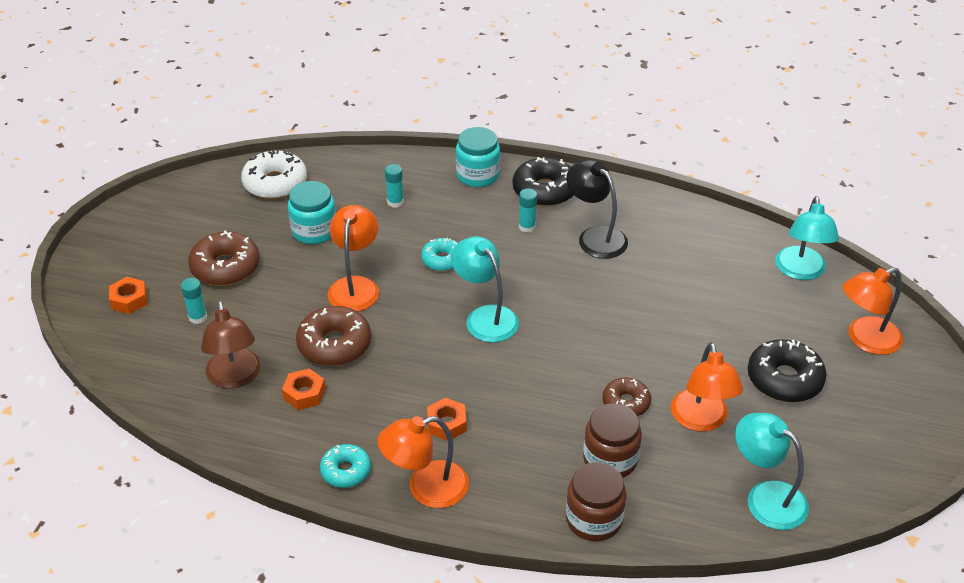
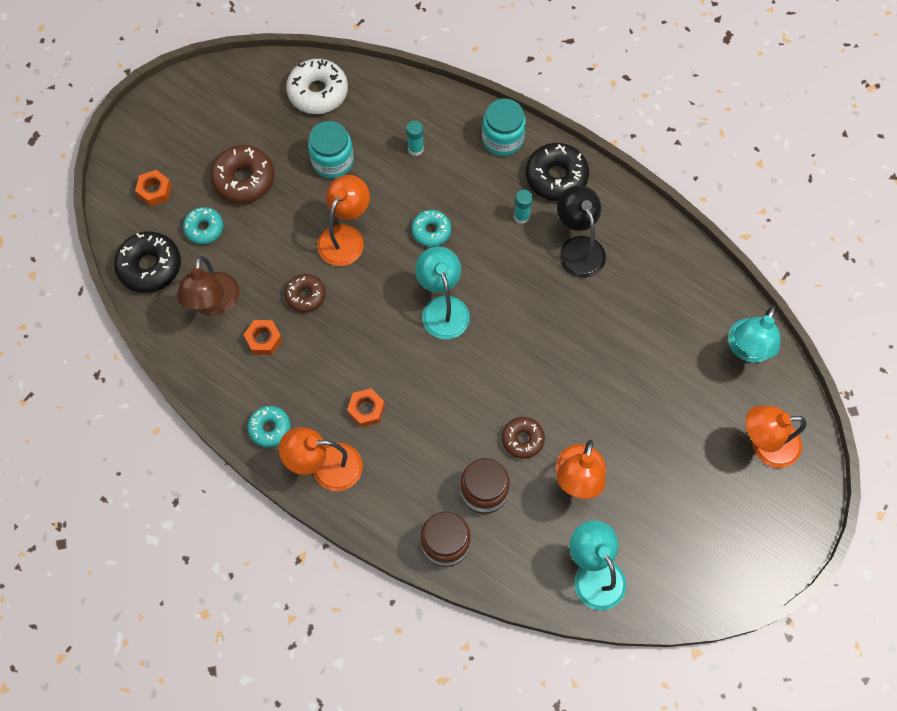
camera: 20 degrees right, 25 degrees up
turquoise glue stick [181,278,207,324] -> turquoise donut [183,207,223,244]
brown donut [296,306,371,366] -> brown donut [285,274,326,312], size x0.62
black donut [748,339,827,402] -> black donut moved to [114,231,181,293]

